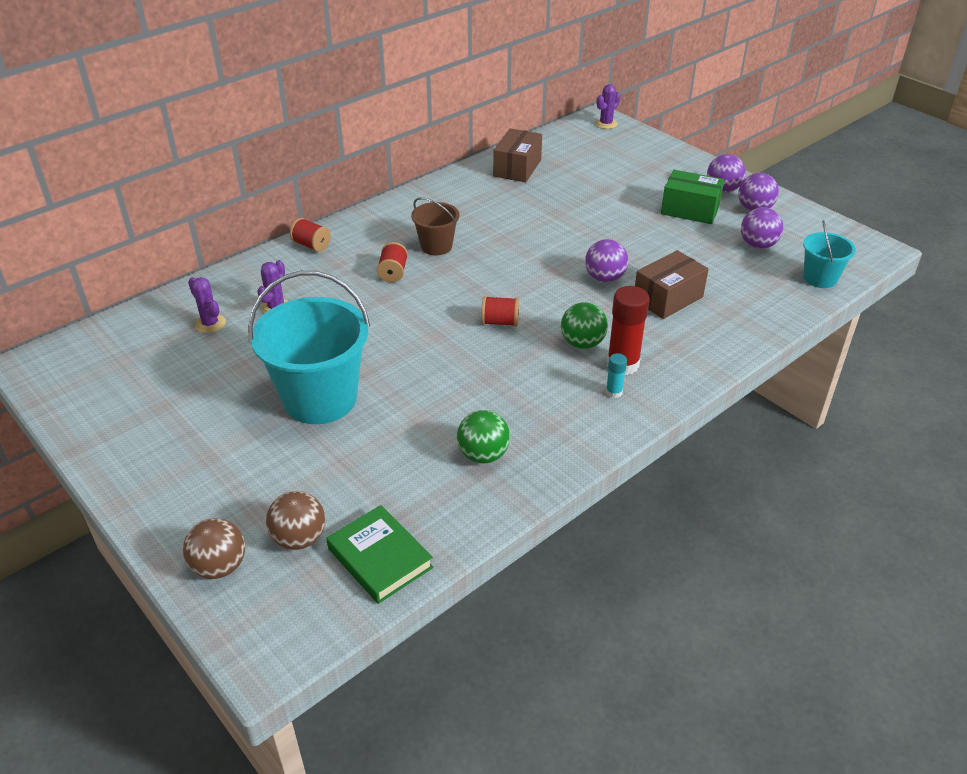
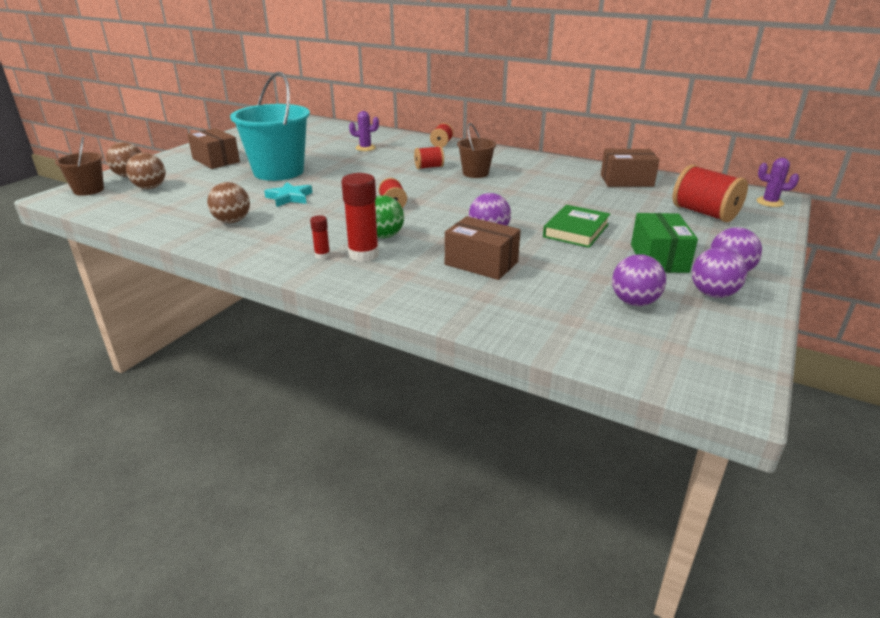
camera: 70 degrees right, 10 degrees down
purple cactus [188,277,226,333] -> none
green book [327,505,433,604] -> green book moved to [543,205,610,248]
green ball [457,410,510,464] -> brown ball [207,182,250,223]
turquoise glue stick [606,353,627,398] -> red glue stick [310,215,330,259]
turquoise bucket [803,220,856,288] -> none
none -> brown bucket [55,136,104,196]
none -> brown box [187,128,240,169]
none -> turquoise star [264,182,312,207]
none -> red spool [672,165,748,222]

